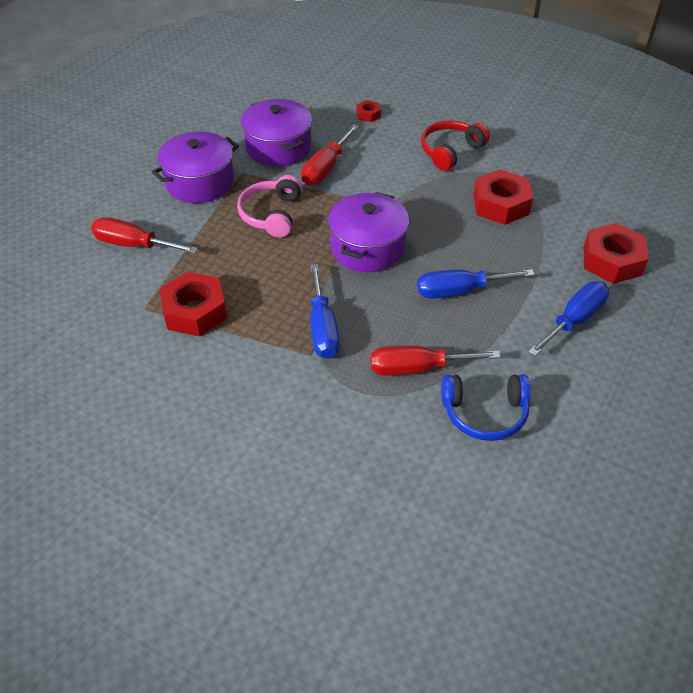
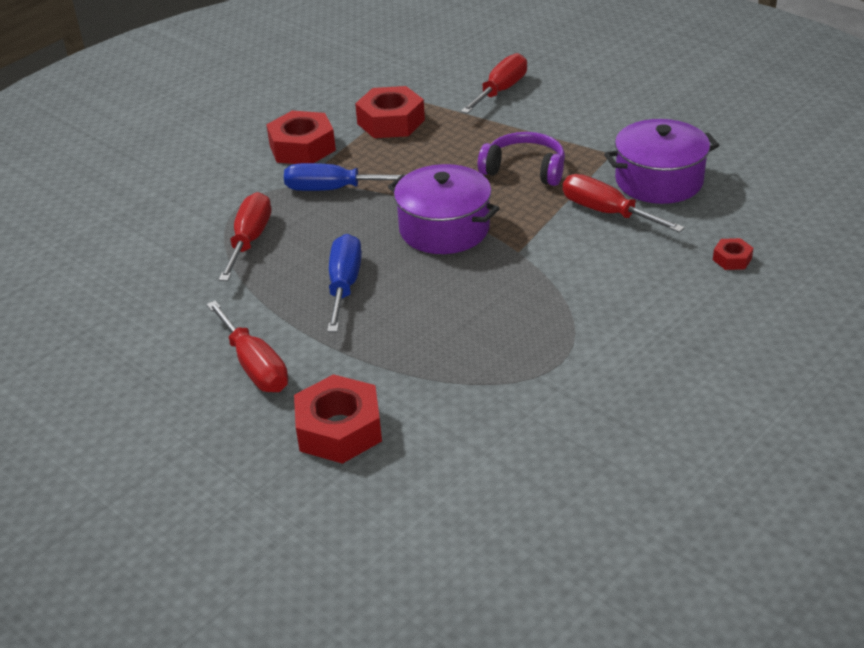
camera: 105 degrees right, 10 degrees down
purple pot [152,131,239,203] -> none
pink headphones [237,175,302,237] -> purple headphones [478,132,565,186]
red headphones [421,120,490,171] -> none
blue headphones [441,375,531,441] -> none
red nut [473,169,533,225] -> red nut moved to [266,111,336,164]
blue screwdriver [528,281,610,356] -> red screwdriver [206,301,288,392]

